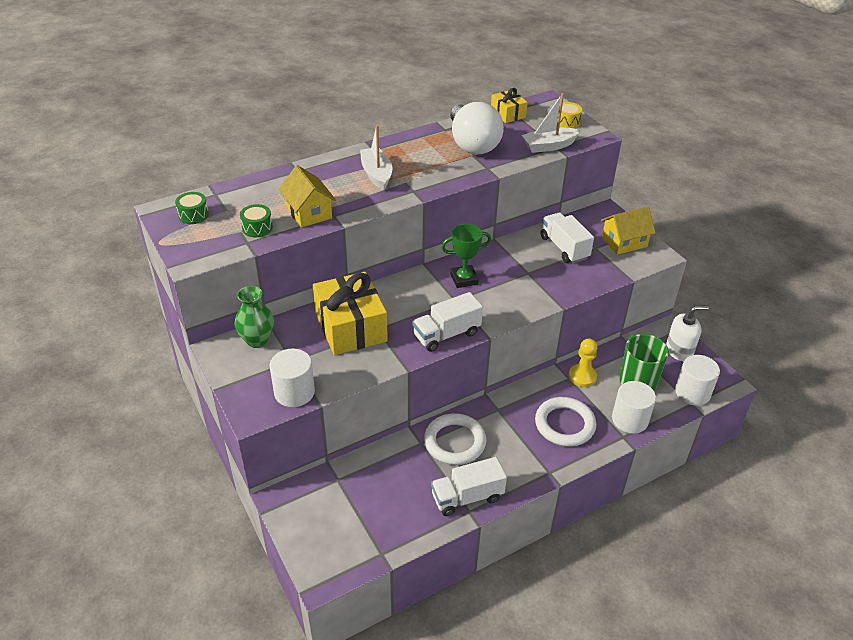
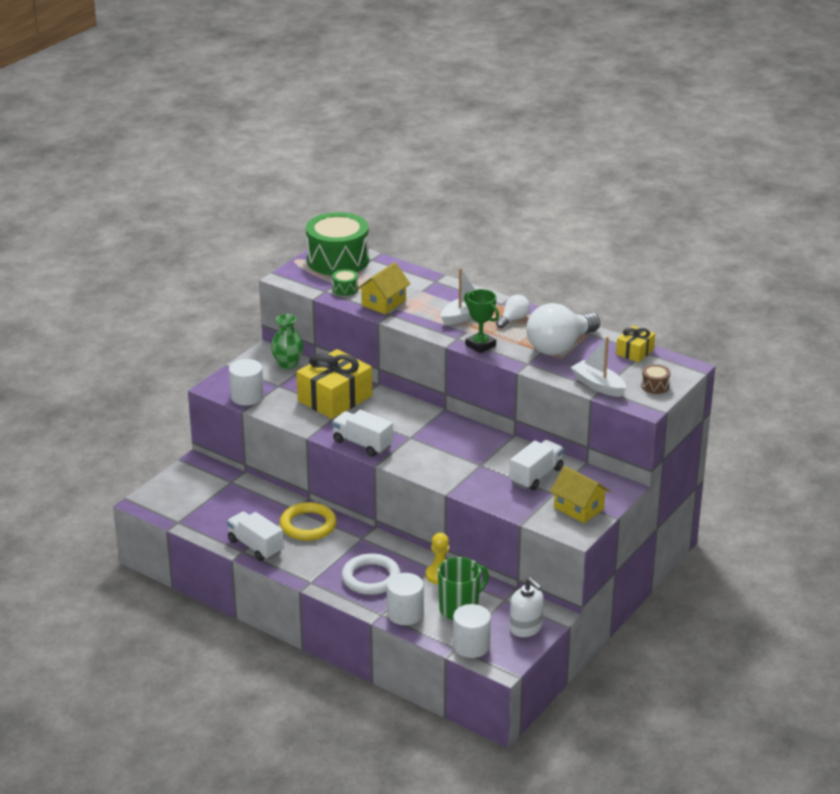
camera: 65 degrees right, 10 degrees down
green drum [175,192,209,224] -> green drum [306,212,369,276], size x2.48
white ring [424,413,486,465] -> yellow ring [280,502,337,541]
green trophy [441,224,491,288] -> green trophy moved to [464,289,499,353]
yellow drum [557,102,582,128] -> brown drum [641,364,671,394]
none -> white light bulb [496,295,530,328]

